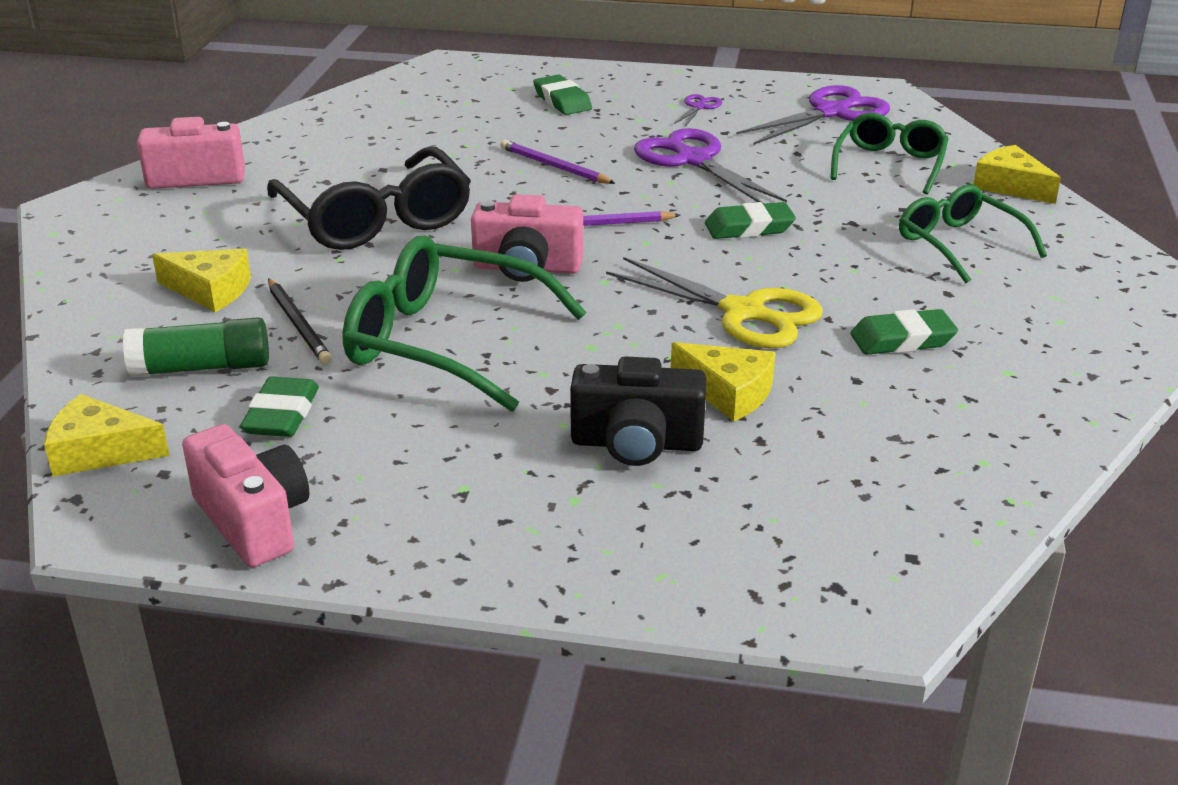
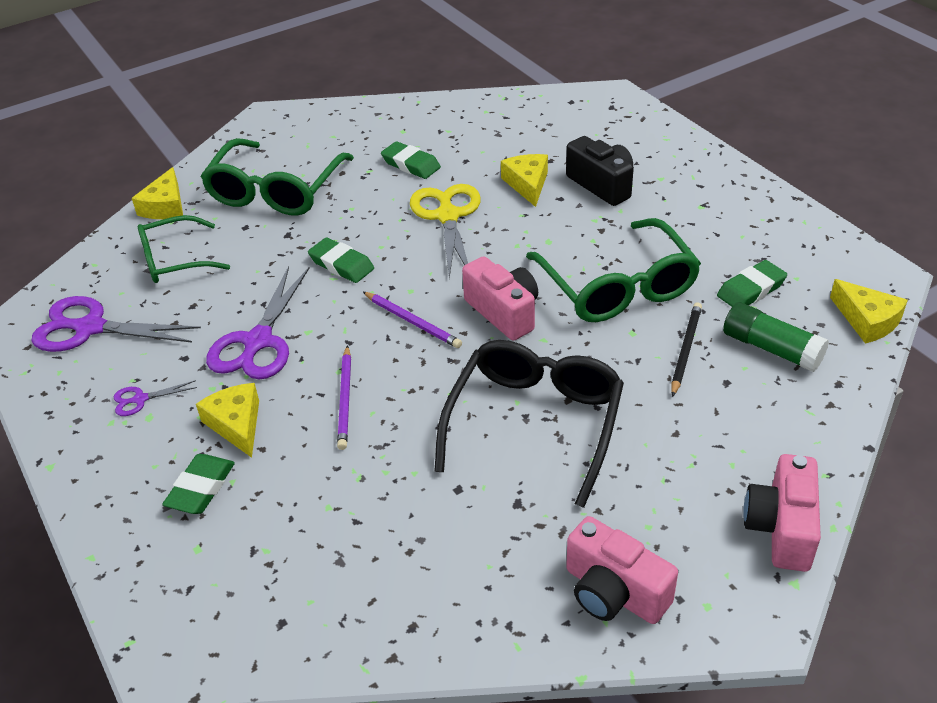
camera: 130 degrees left, 10 degrees up
yellow cheese [152,248,251,312] -> yellow cheese moved to [196,383,259,458]
pink camera [182,424,310,567] -> pink camera moved to [743,454,821,572]
green glasses [899,185,1047,283] -> green glasses [201,138,354,216], size x1.56

